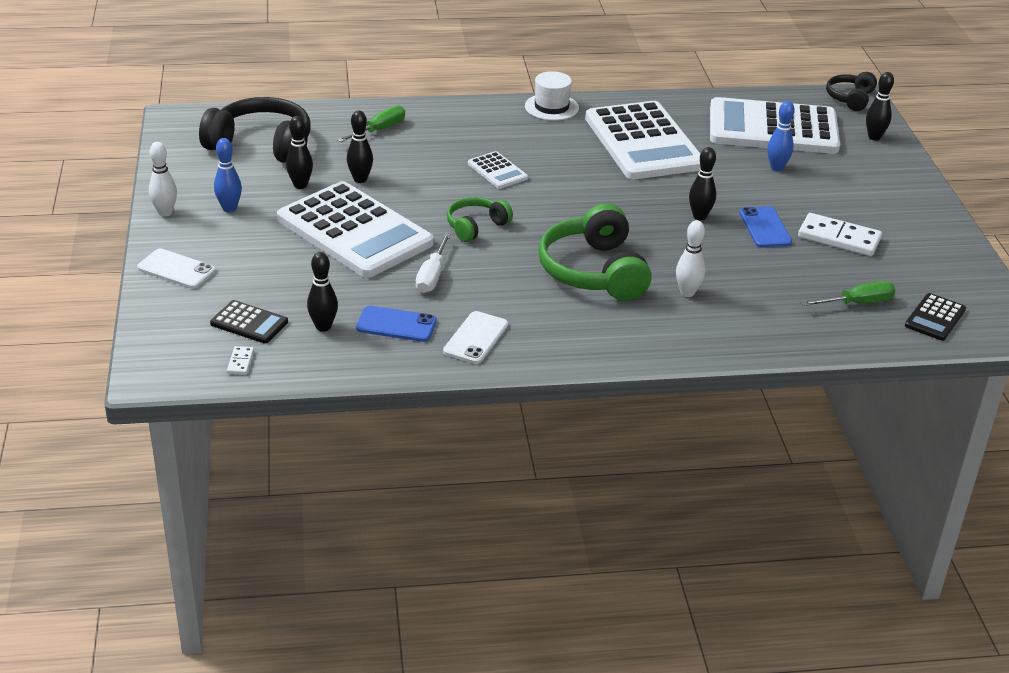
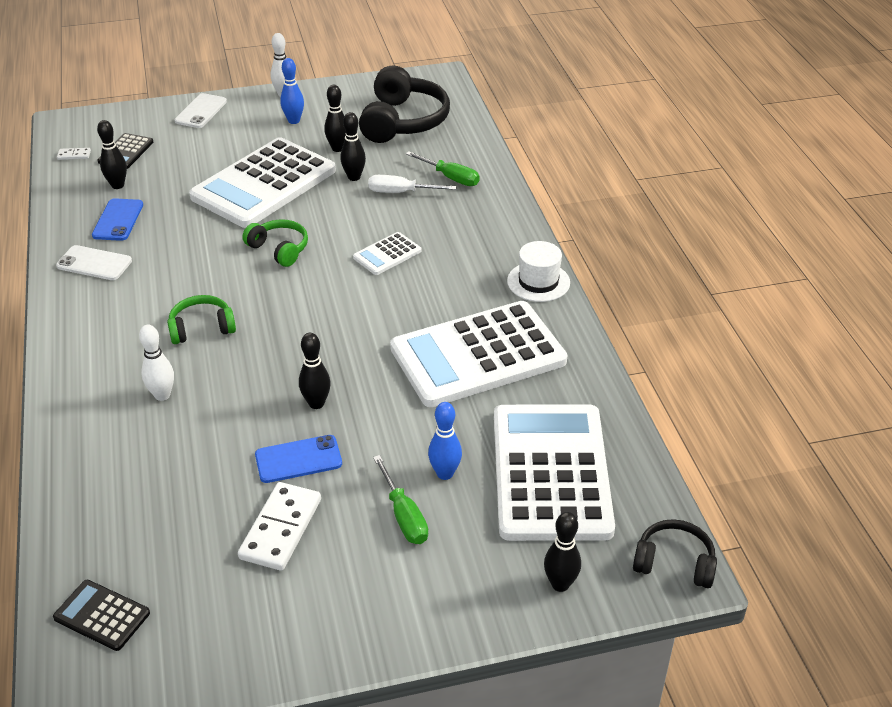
camera: 85 degrees right, 5 degrees up
white screwdriver [416,233,451,293] -> white screwdriver moved to [368,175,457,193]
green headphones [538,203,652,301] -> green headphones [167,295,236,344], size x0.55
green screwdriver [801,281,895,306] -> green screwdriver moved to [373,455,428,544]

